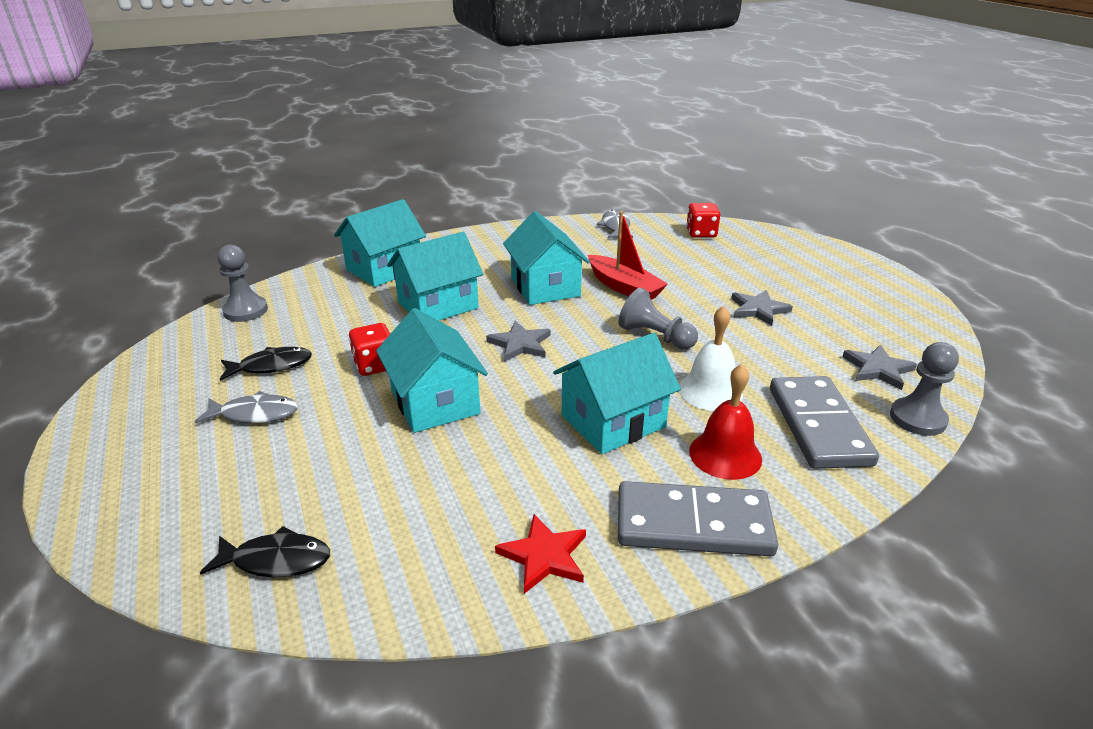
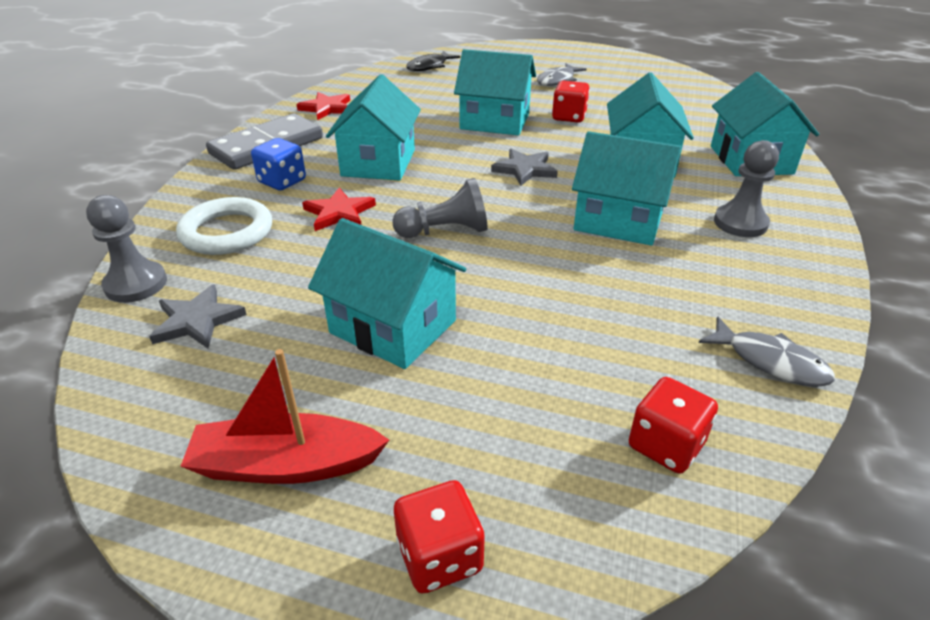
camera: 130 degrees right, 5 degrees up
grey pawn [217,245,268,322] -> grey pawn moved to [714,140,779,237]
black fish [220,347,312,381] -> none
red boat [588,211,668,300] -> red boat moved to [180,349,389,484]
white bell [679,306,743,411] -> red star [302,187,376,231]
red bell [689,364,762,480] -> blue dice [251,138,306,191]
grey star [731,290,793,326] -> turquoise house [308,218,466,369]
grey domino [770,376,879,469] -> white ring [176,197,272,255]
none -> red dice [394,480,485,593]

